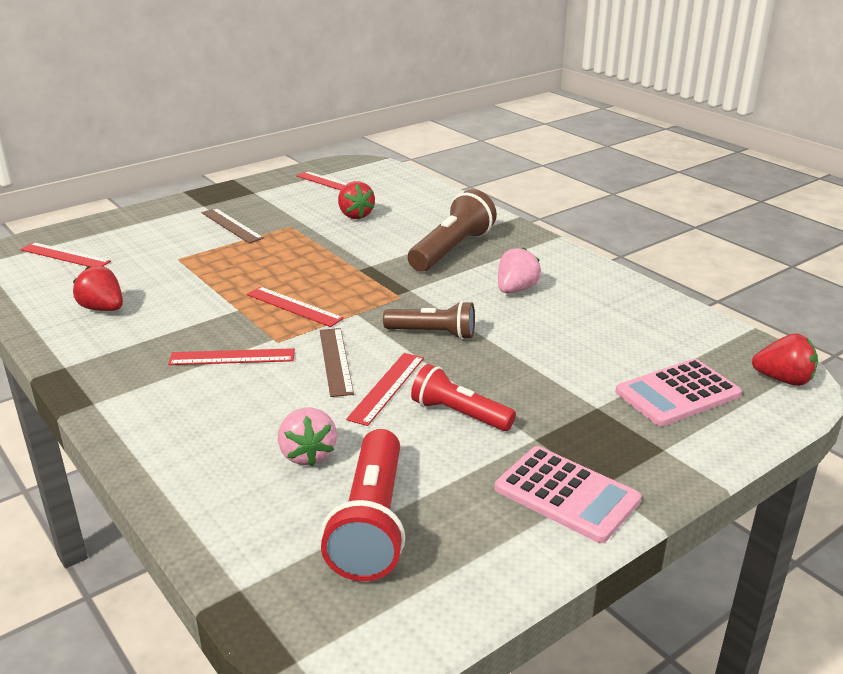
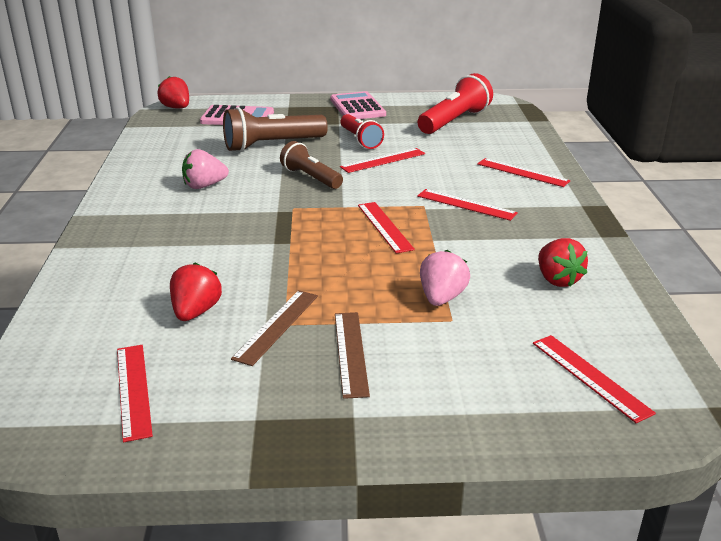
camera: 145 degrees left, 0 degrees up
pink strawberry [278,408,337,466] -> pink strawberry moved to [420,250,470,306]
brown ruler [320,328,354,397] -> brown ruler moved to [231,290,318,366]
brown flashlight [408,189,497,272] -> brown flashlight moved to [223,107,328,152]
none -> red ruler [477,158,571,187]

